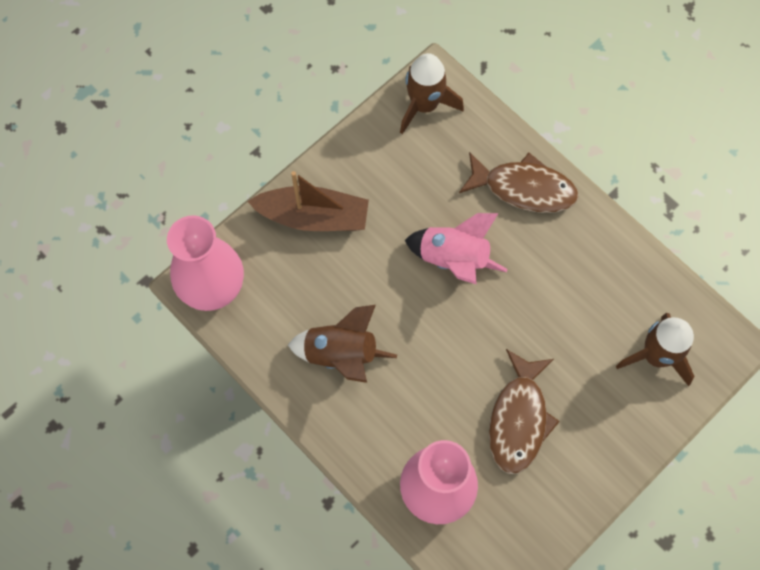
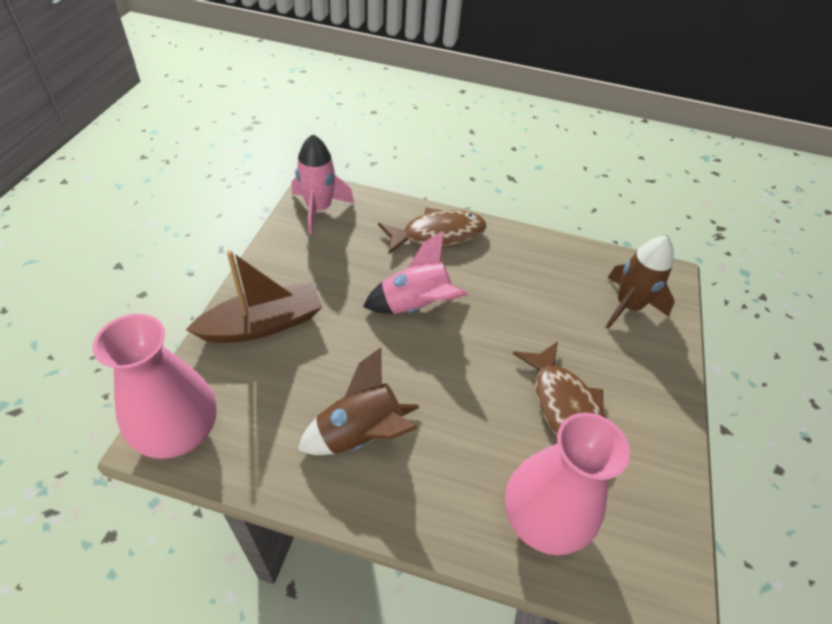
camera: 35 degrees left, 20 degrees down
brown rocket [400,53,464,134] -> pink rocket [292,134,354,234]

